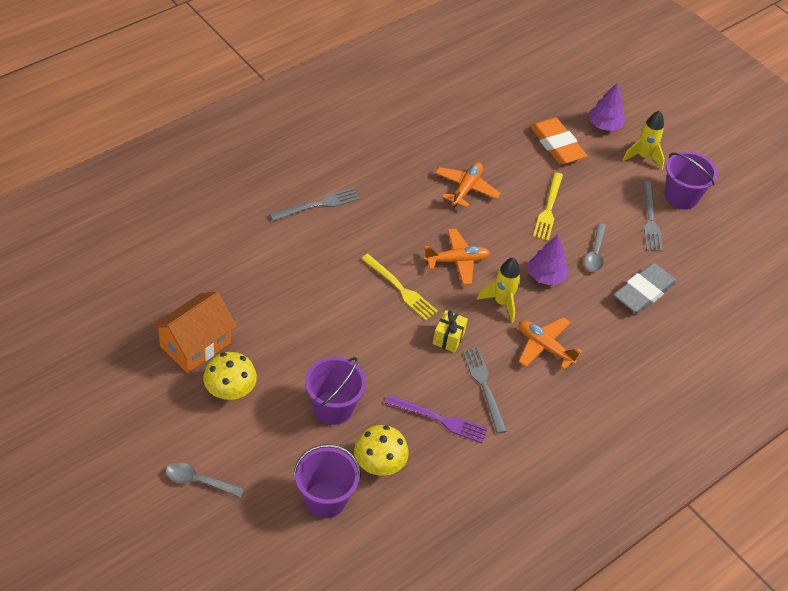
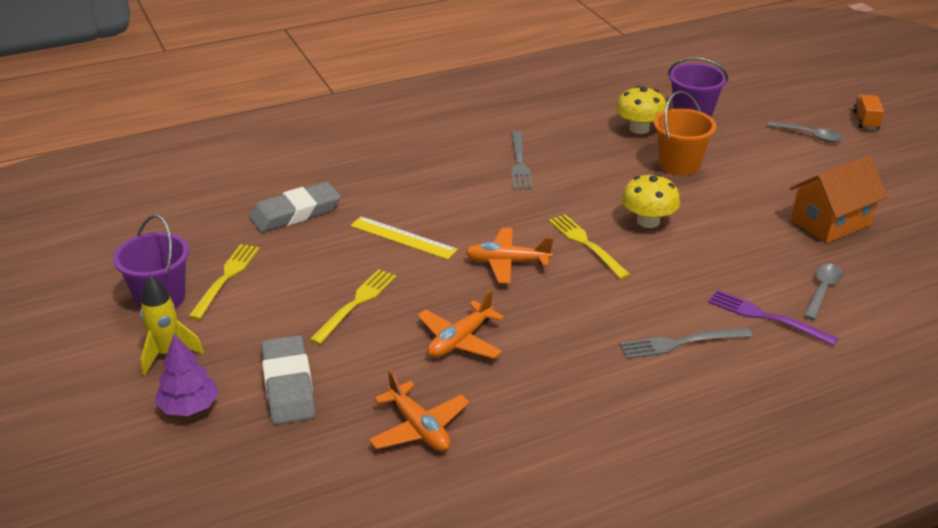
camera: 160 degrees left, 15 degrees down
yellow mushroom [203,352,257,400] -> yellow mushroom moved to [622,174,680,228]
purple bucket [305,357,366,425] -> orange bucket [654,91,716,175]
purple fork [385,395,488,443] -> purple fork moved to [708,290,839,346]
yellow gift [433,310,468,353] -> none
yellow rocket [477,258,521,323] -> none
orange plane [519,317,583,370] -> orange plane moved to [369,370,469,451]
purple tree [528,235,569,285] -> yellow ruler [350,216,458,260]
orange eraser [530,118,587,165] -> grey eraser [261,335,316,425]
grey spoon [584,223,606,272] -> grey spoon moved to [803,264,843,320]
grey fork [642,181,663,252] -> yellow fork [188,244,260,320]
none -> orange truck [853,94,884,129]

